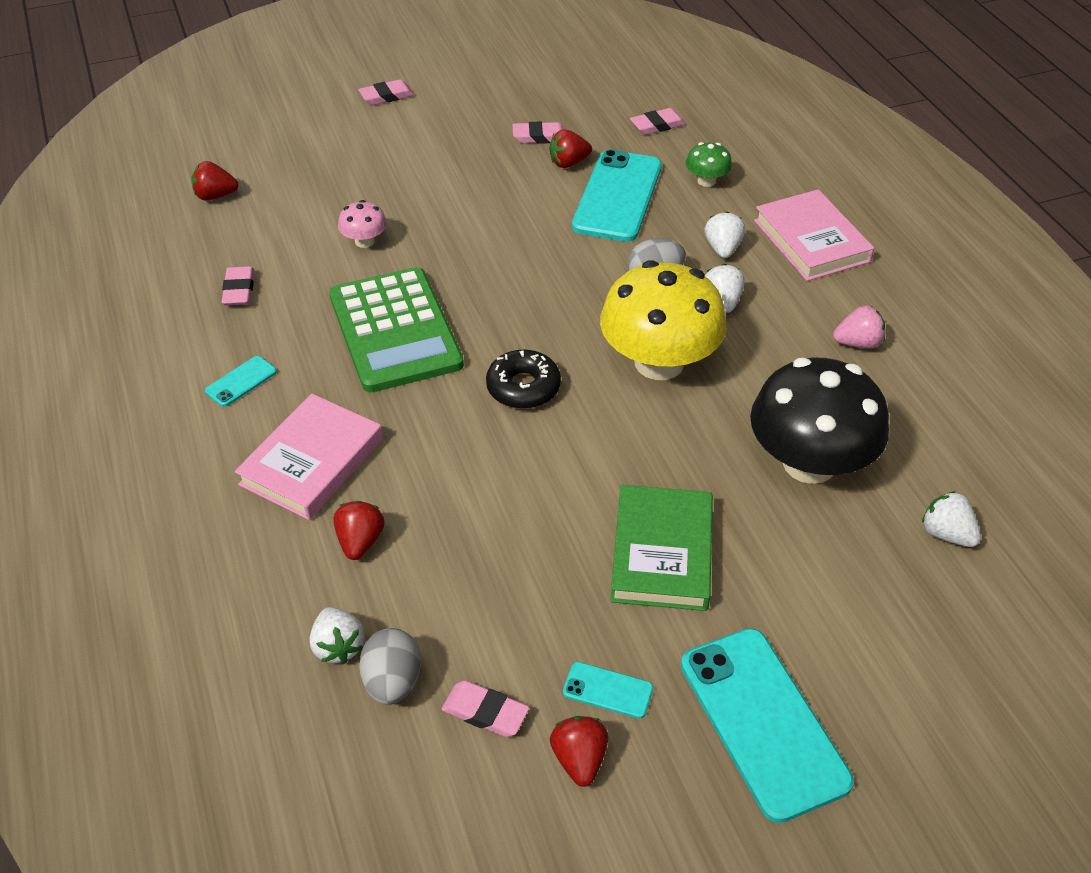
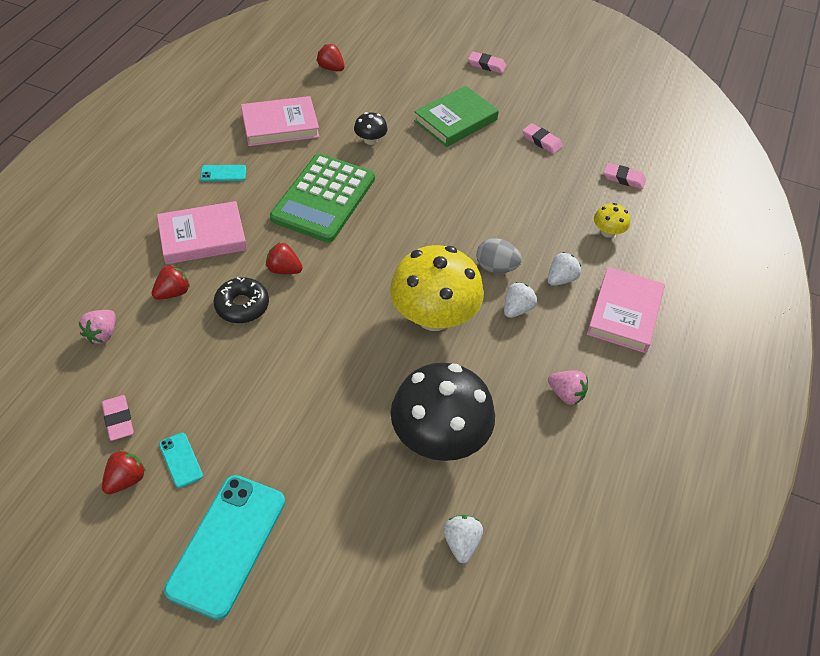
camera: 40 degrees right, 5 degrees up
pink eraser [222,266,254,305] -> pink book [241,96,320,146]
white strawberry [310,607,365,664] -> pink strawberry [78,310,116,344]
pink mushroom [338,200,387,248] -> black mushroom [354,112,388,145]
grey egg [359,628,421,705] -> none
black donut [486,349,561,409] -> black donut moved to [213,277,269,323]
red strawberry [549,129,592,168] -> red strawberry moved to [266,243,303,274]
turquoise phone [572,149,662,242] -> none
green book [610,485,713,611] -> green book moved to [414,86,499,147]
green mushroom [686,142,732,187] -> yellow mushroom [594,203,630,238]

